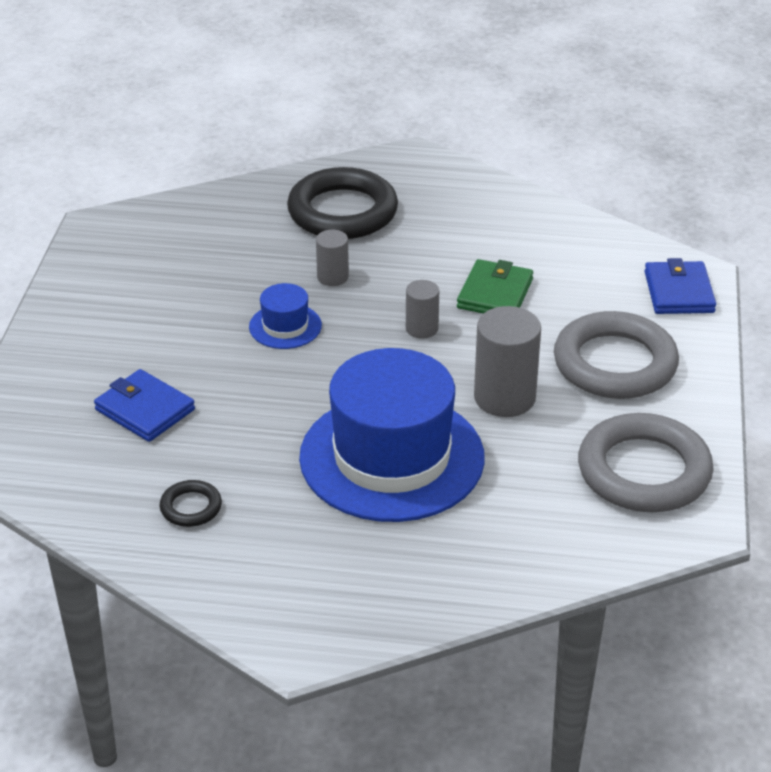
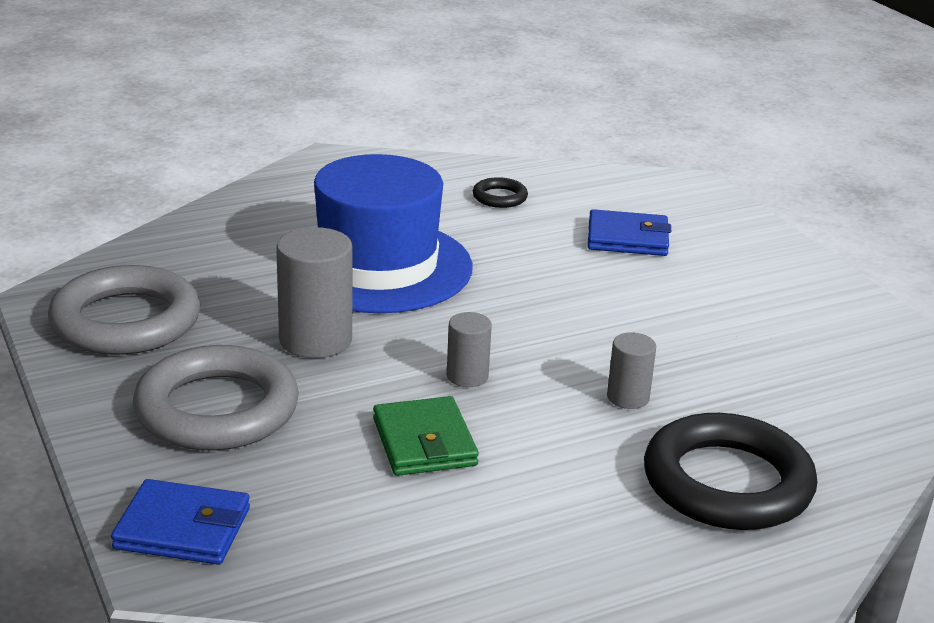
camera: 145 degrees right, 10 degrees down
blue hat [249,283,322,349] -> none
blue wallet [645,258,716,314] -> blue wallet turned 45 degrees counterclockwise [111,479,250,565]

